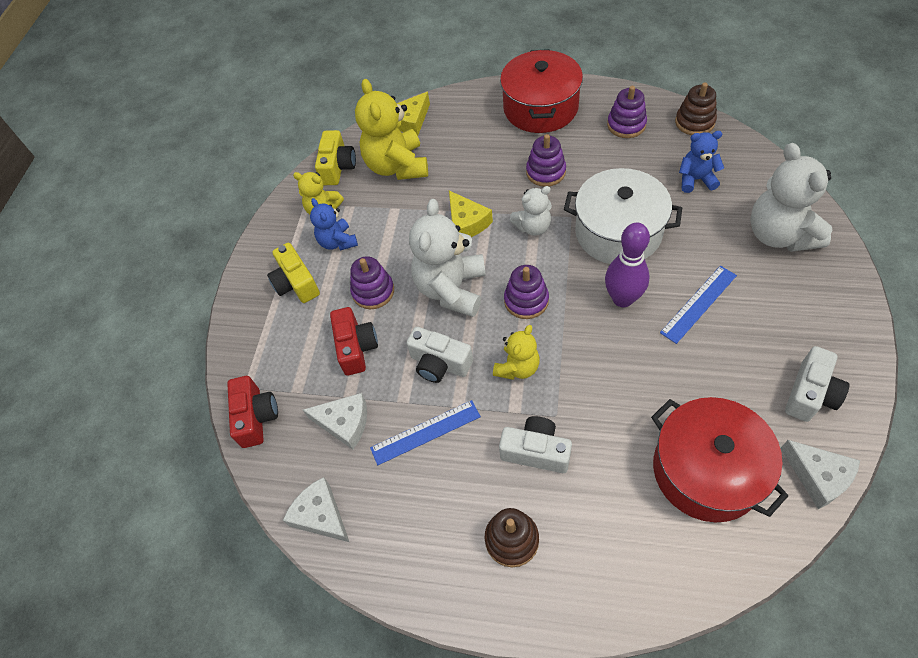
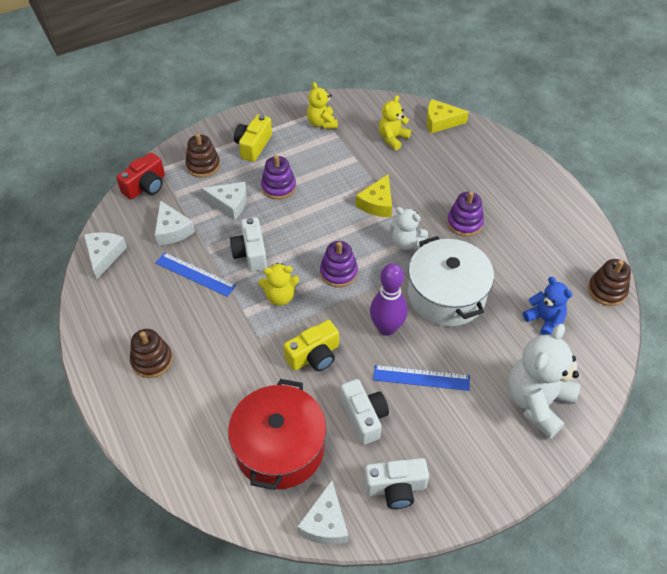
camera: 45 degrees right, 5 degrees down
blue teddy bear [310,198,358,250] -> none
yellow camera [315,130,356,185] -> yellow camera moved to [283,320,339,371]
red camera [330,307,378,376] -> white cheese [201,182,247,220]
yellow teddy bear [355,79,428,180] -> yellow teddy bear [379,95,411,150], size x0.57
white teddy bear [409,199,486,317] -> none
white camera [499,416,572,473] -> white camera moved to [340,379,389,445]
red pot [500,49,583,133] -> none
purple stacking toy [607,86,647,138] -> none
none -> brown stacking toy [185,133,220,178]

